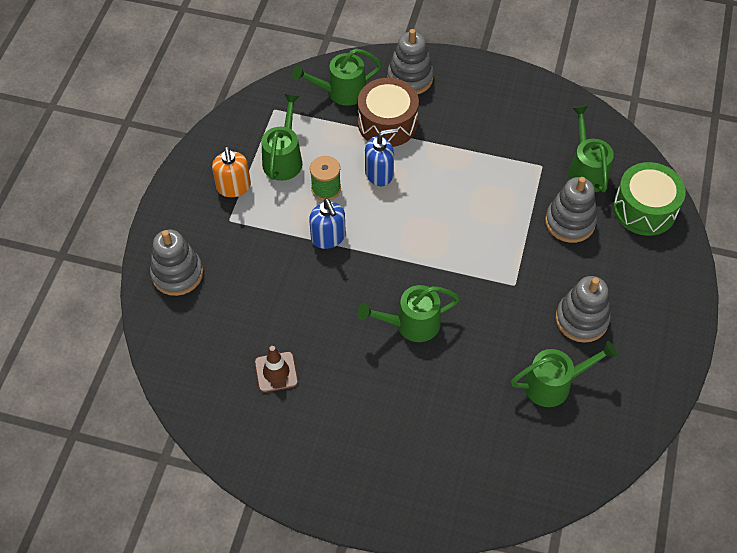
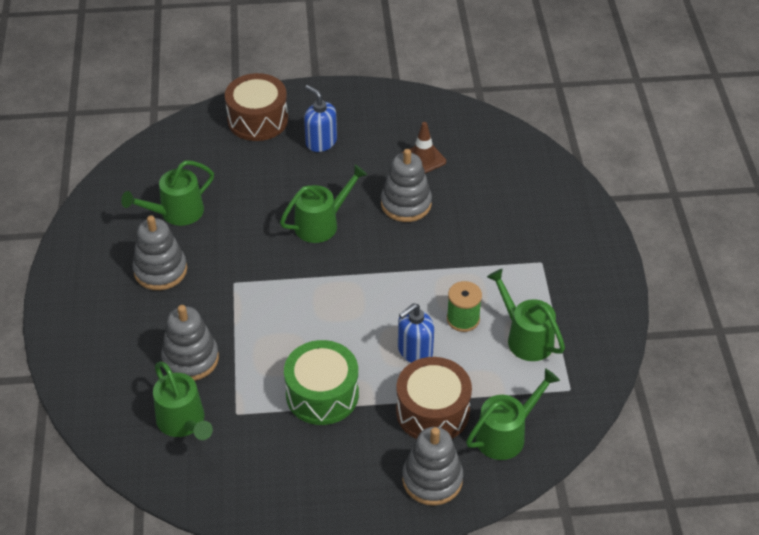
camera: 160 degrees right, 10 degrees down
grey stacking toy [150,230,203,296] -> grey stacking toy moved to [381,149,432,222]
orange soap dispenser [212,147,251,197] -> none
green watering can [261,94,302,181] -> green watering can turned 150 degrees clockwise [487,269,565,361]
blue soap dispenser [309,199,346,249] -> blue soap dispenser moved to [304,85,337,152]
green drum [613,162,686,236] -> green drum moved to [284,340,359,425]
none -> brown drum [225,73,288,141]

